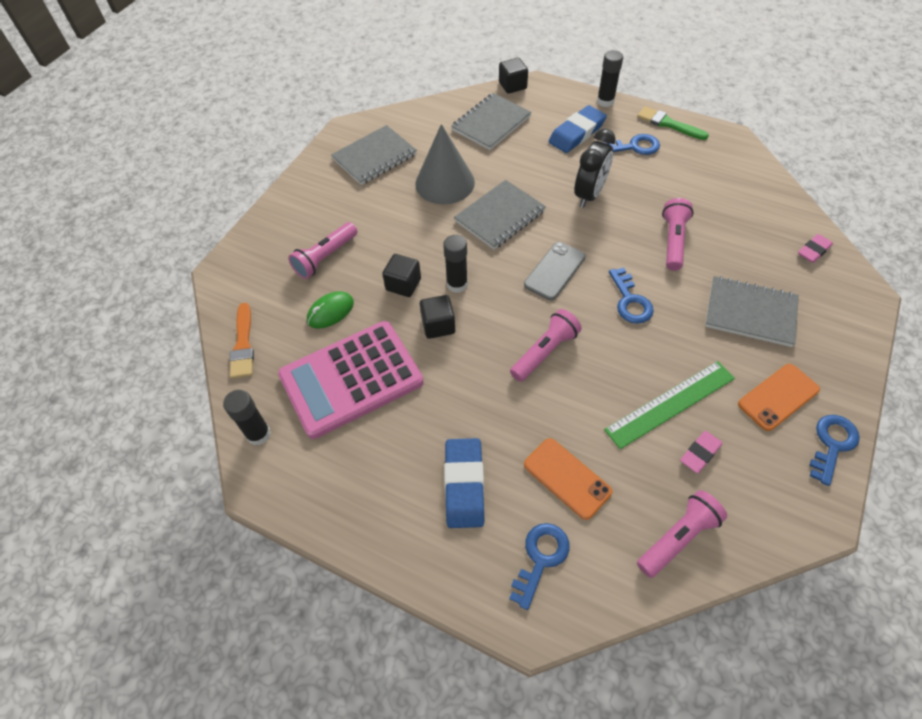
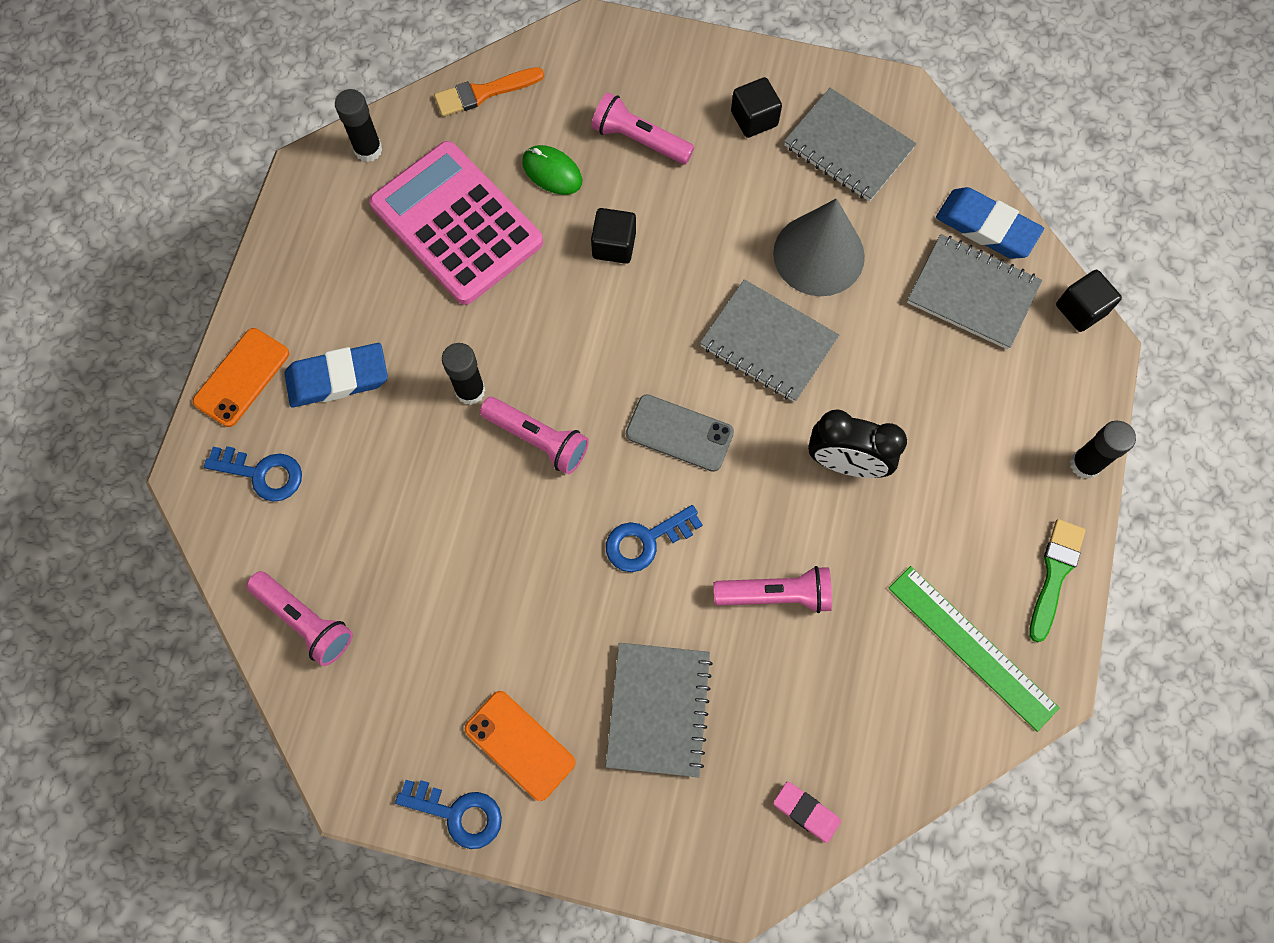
camera: 75 degrees right, 15 degrees up
black cube [420,295,455,339] -> black cube moved to [731,77,782,138]
black glue stick [443,235,468,293] -> black glue stick moved to [442,343,485,405]
orange phone [524,438,612,520] -> orange phone moved to [193,328,289,427]
blue eraser [549,105,607,153] -> blue eraser moved to [936,187,1044,259]
blue key [603,134,660,155] -> none
green ruler [604,361,735,449] -> green ruler moved to [888,566,1059,732]
pink eraser [680,431,723,473] -> none

